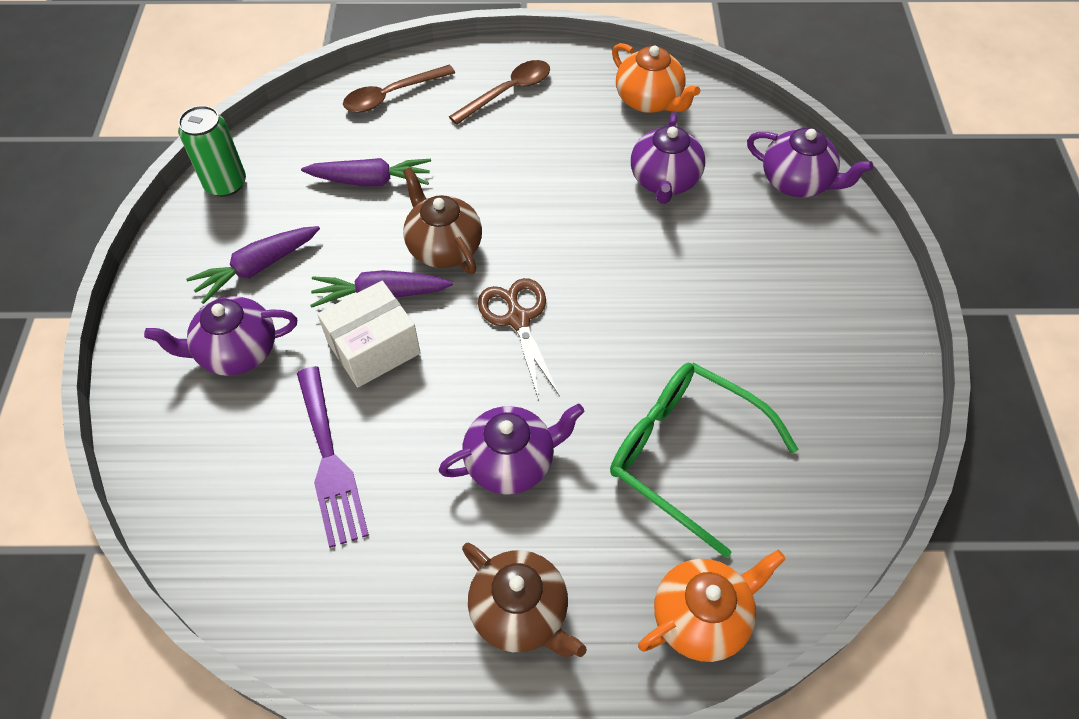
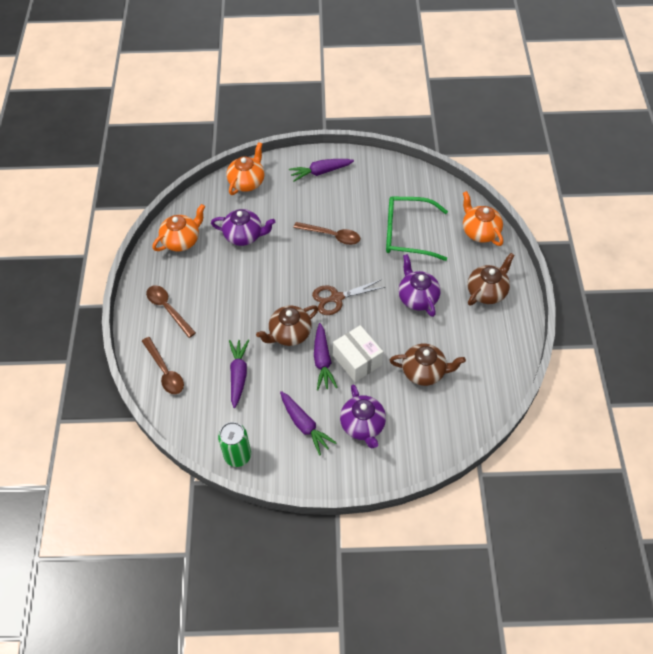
camera: 90 degrees left, 0 degrees up
purple fork [297,366,369,548] -> brown teapot [390,344,466,386]
green glasses [610,363,799,558] -> green glasses turned 60 degrees clockwise [386,196,448,261]
purple teapot [747,128,873,197] -> orange teapot [227,142,264,195]
none -> purple carrot [289,159,354,182]
none -> brown spoon [293,222,360,245]

